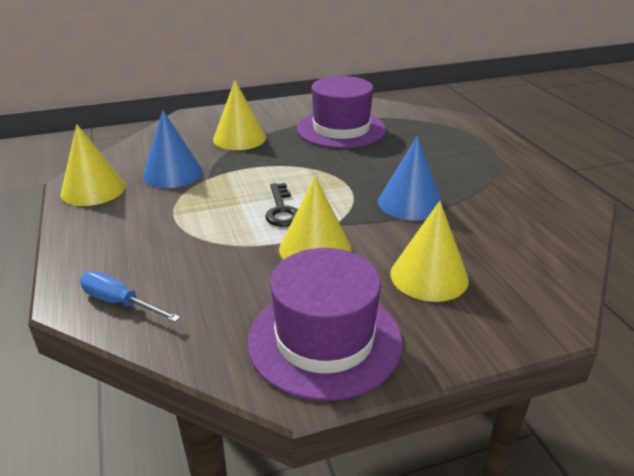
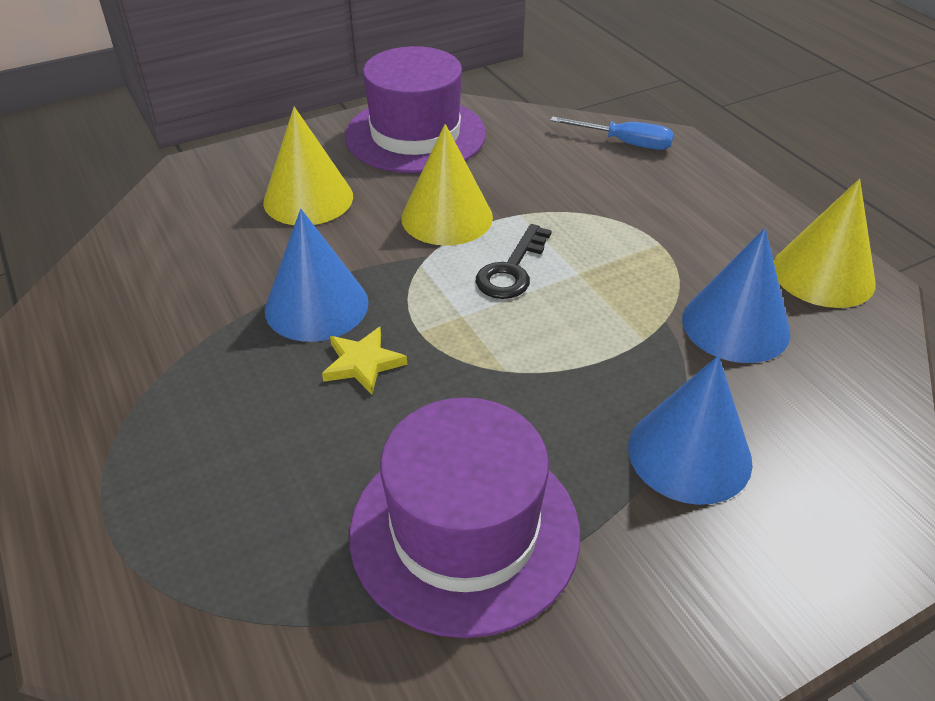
camera: 170 degrees right, 10 degrees up
yellow cone [213,80,266,150] -> blue cone [628,355,752,505]
black key [265,183,298,227] -> black key turned 135 degrees counterclockwise [476,224,552,299]
none -> yellow star [322,327,407,394]

